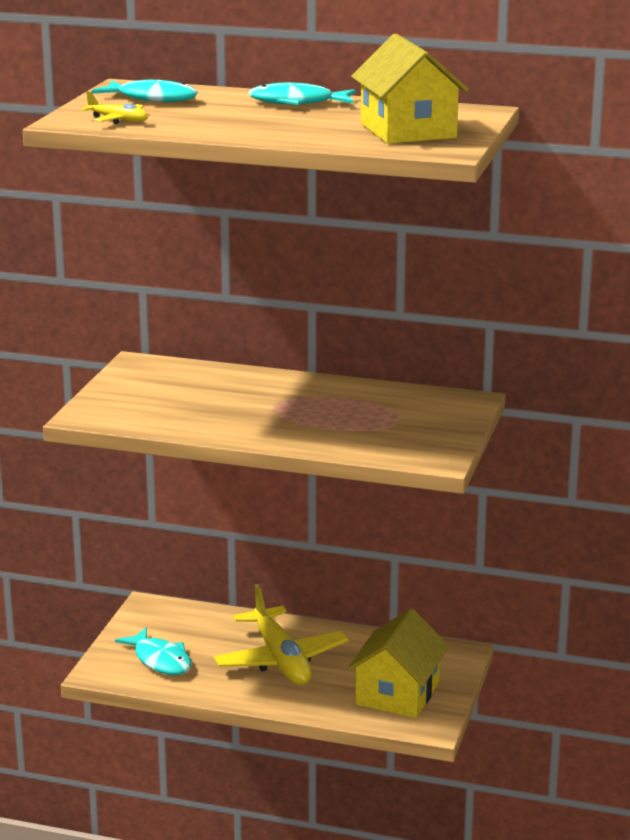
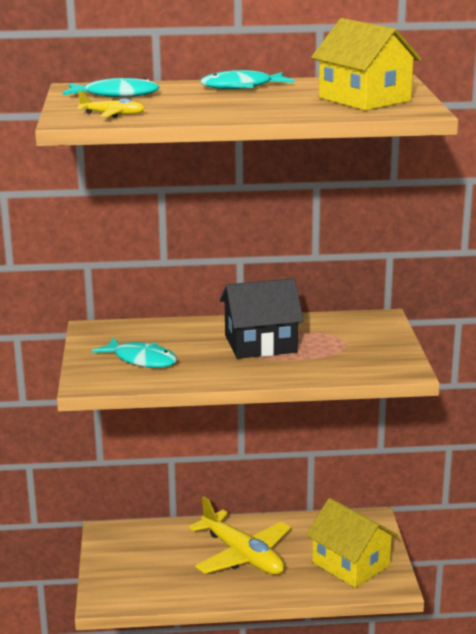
camera: 20 degrees left, 0 degrees up
turquoise fish [115,627,192,675] -> turquoise fish moved to [92,337,177,368]
yellow house [347,608,449,718] -> yellow house turned 45 degrees counterclockwise [306,498,398,588]
none -> black house [220,278,304,359]

